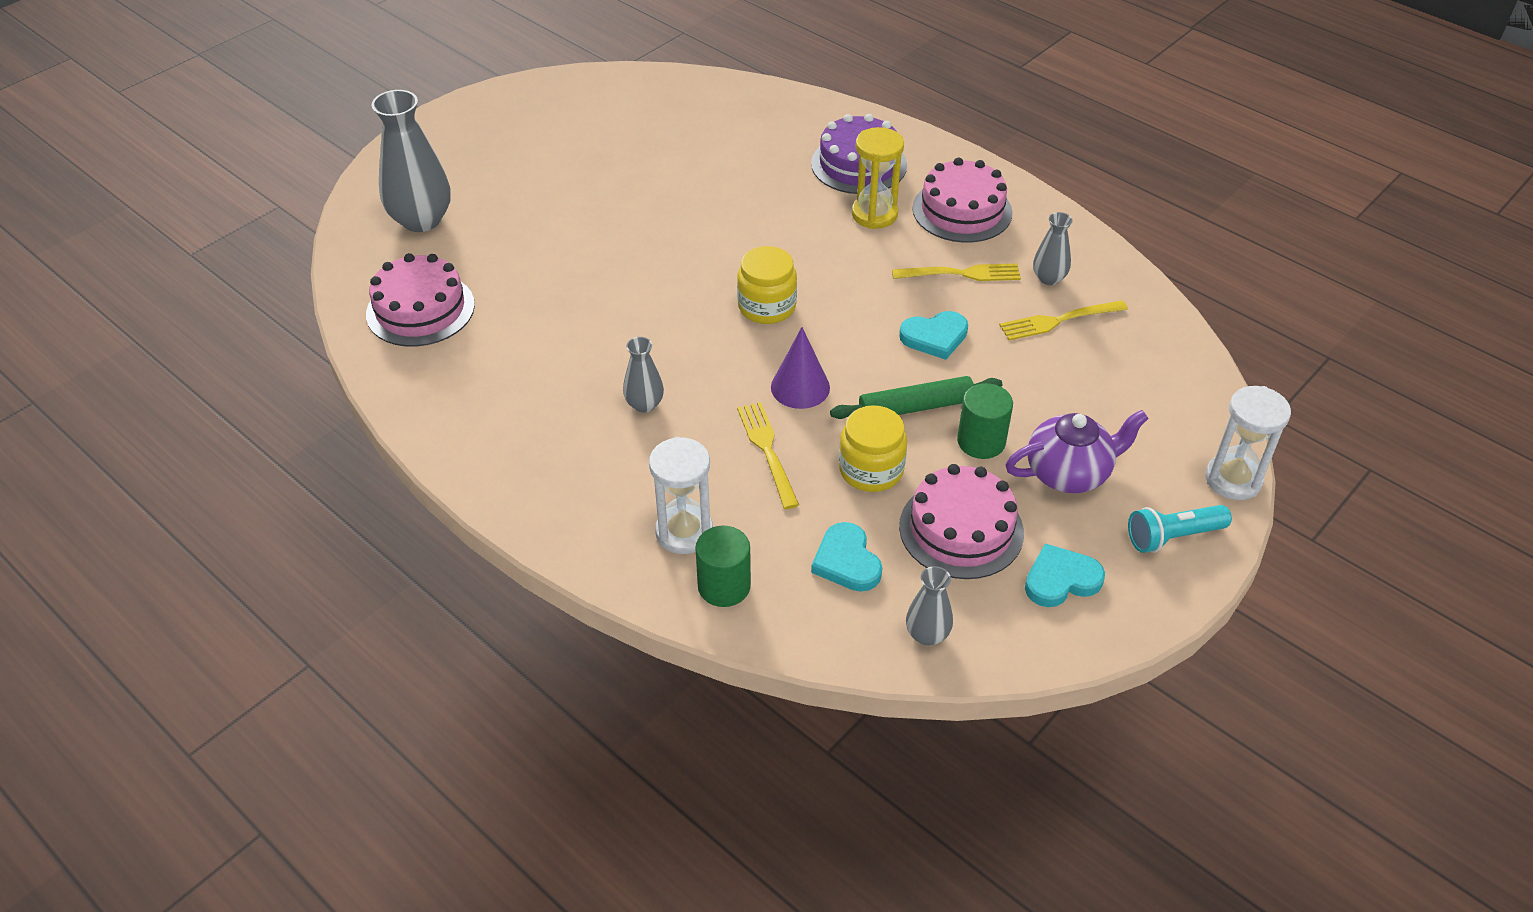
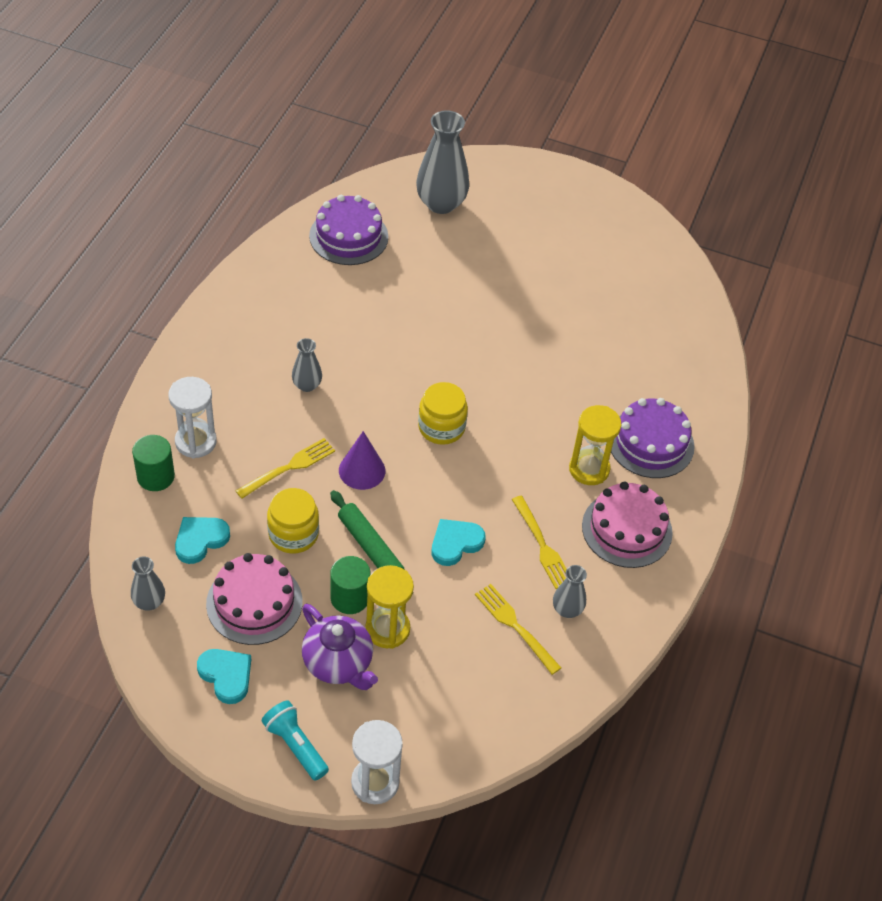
camera: 65 degrees right, 5 degrees up
pink cake [366,253,475,347] -> purple cake [309,195,388,265]
turquoise heart [899,311,968,360] -> turquoise heart turned 90 degrees clockwise [432,519,486,566]
none -> yellow hourglass [365,565,414,649]

